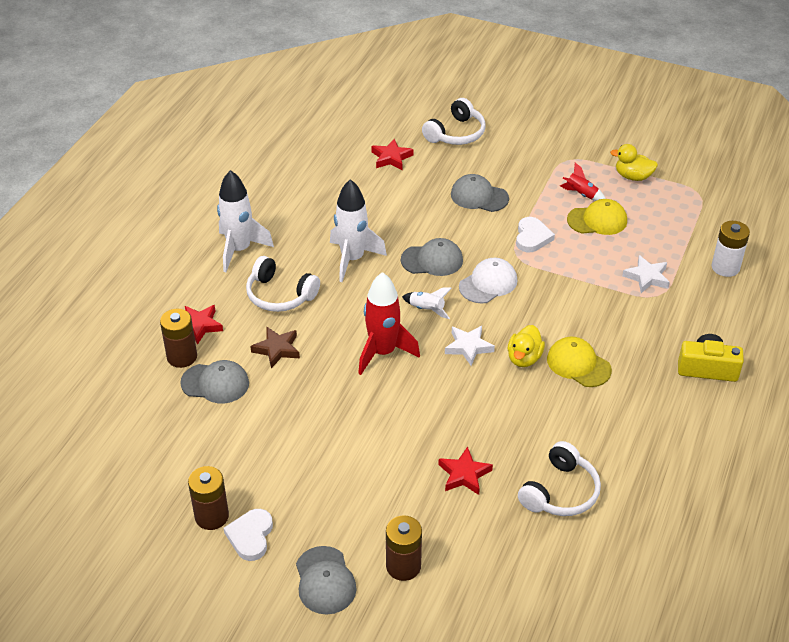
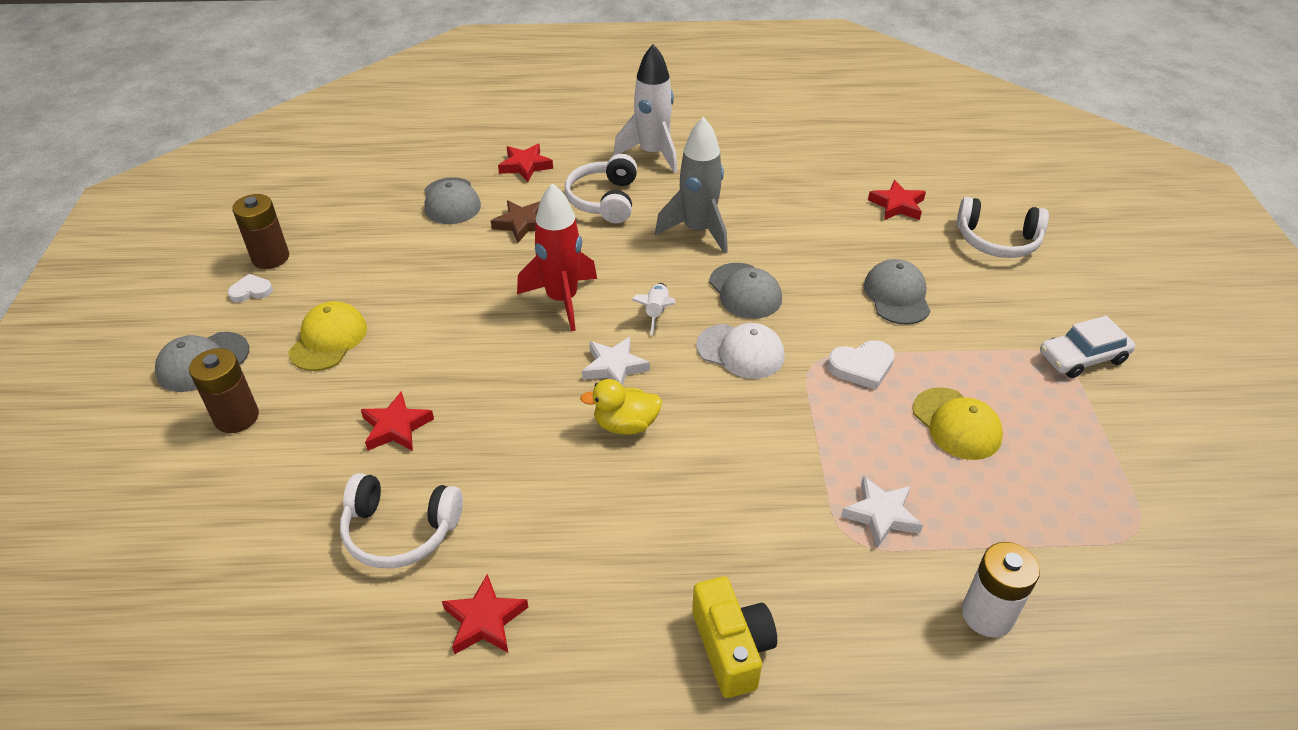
camera: 65 degrees right, 0 degrees up
brown battery [160,309,197,368] -> none
white heart [224,509,273,561] -> white heart [228,274,273,302], size x0.66
white rocket [330,179,387,282] -> grey rocket [655,117,728,254]
yellow cap [547,337,612,387] -> yellow cap moved to [288,301,367,371]
red rocket [560,162,606,201] -> none
yellow duck [610,144,658,181] -> none
none -> red star [442,574,528,655]
none -> white car [1040,316,1135,378]

